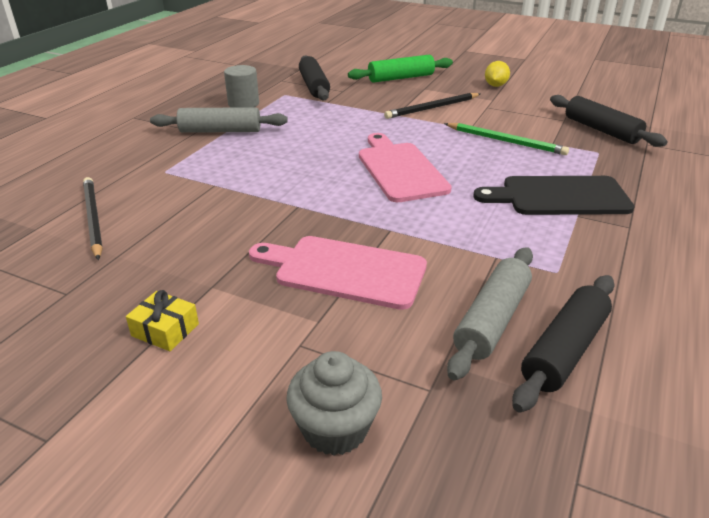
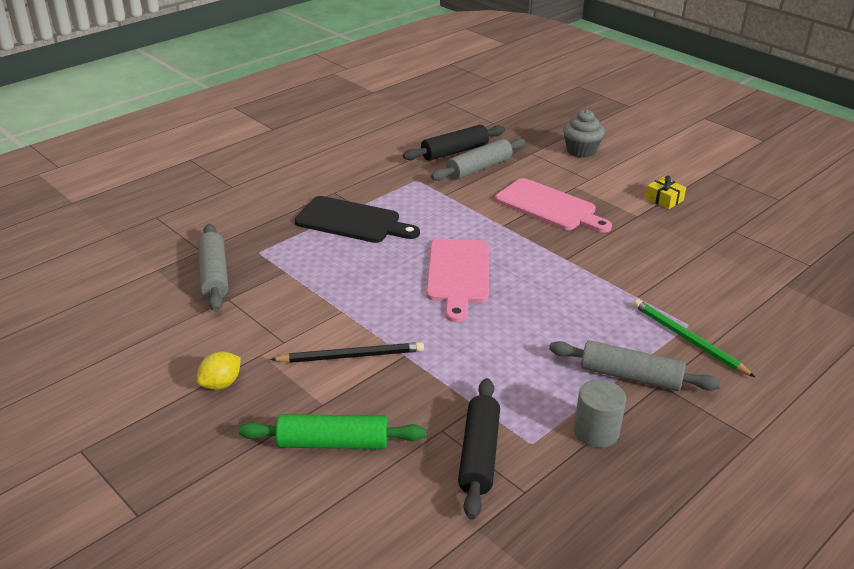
camera: 160 degrees left, 0 degrees up
black pencil [83,177,103,260] -> none
green pencil [444,123,569,155] -> green pencil moved to [633,299,755,377]
black rolling pin [550,95,667,147] -> grey rolling pin [198,224,228,312]

